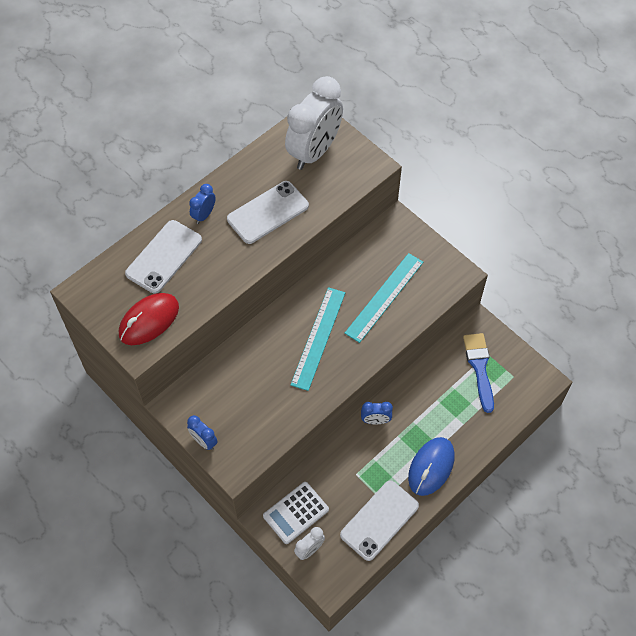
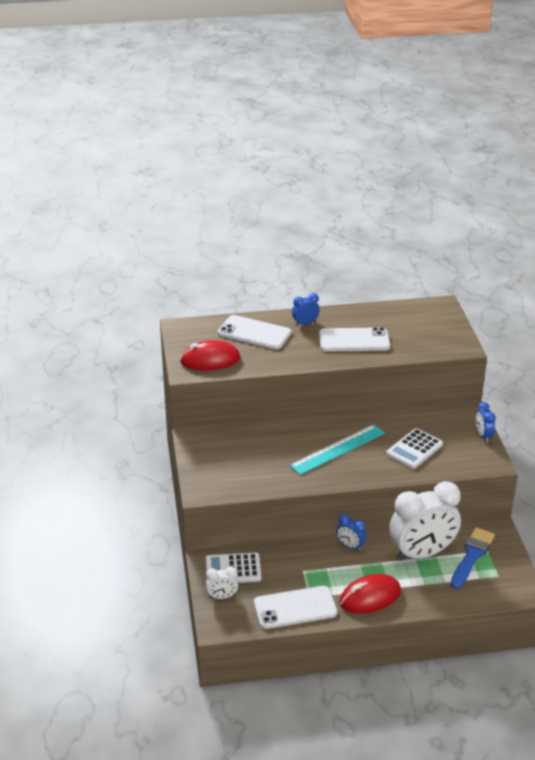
camera: 35 degrees right, 25 degrees down
white phone [125,220,202,293] -> white phone turned 45 degrees clockwise [218,315,291,349]
blue clock [187,415,218,450] -> blue clock moved to [476,402,496,442]
white clock [285,76,343,170] -> white clock moved to [389,481,461,561]
turquoise ruler [345,253,423,343] -> white calculator [386,428,443,469]
blue mouse [408,437,455,496] -> red mouse [339,574,401,613]

